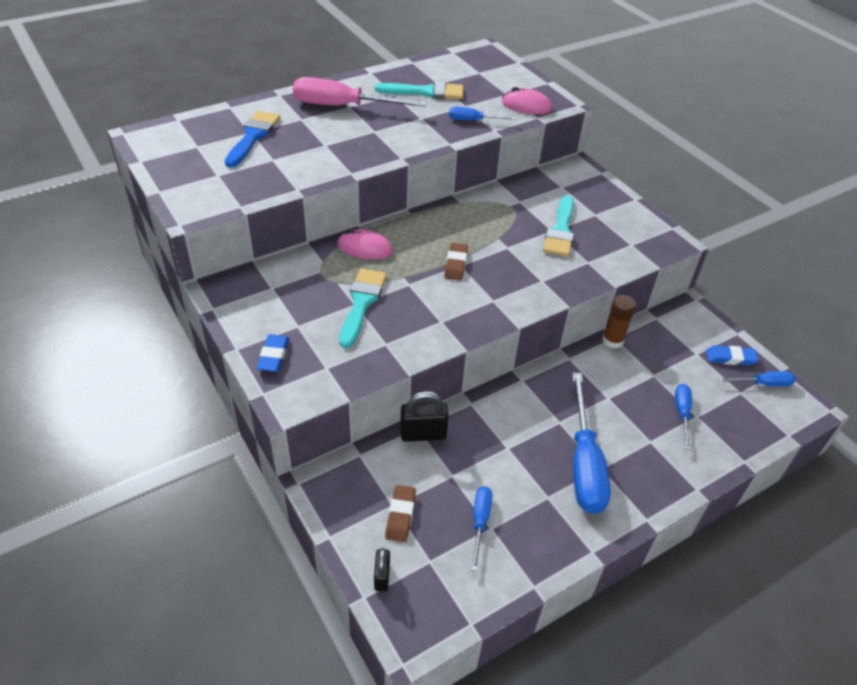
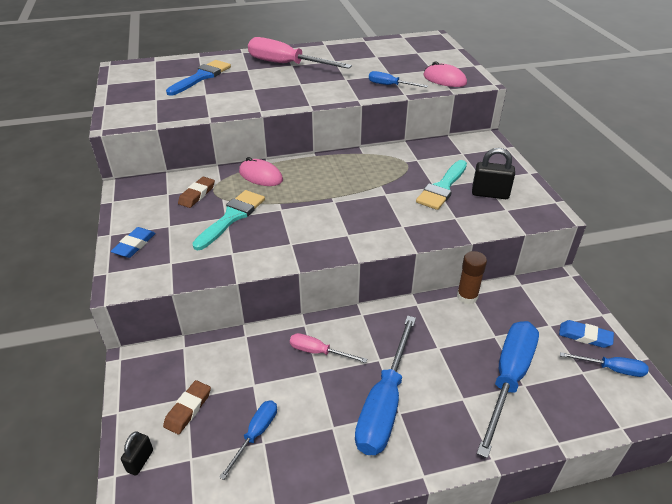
camera: 20 degrees right, 5 degrees down
turquoise brush [375,82,463,99] -> none
black padlock [400,391,449,442] -> black padlock moved to [472,148,515,199]
brown eraser [444,243,468,281] -> brown eraser moved to [178,177,215,208]
blue screwdriver [675,384,692,450] -> blue screwdriver [477,321,539,458], size x1.97
none -> pink screwdriver [290,333,367,363]

